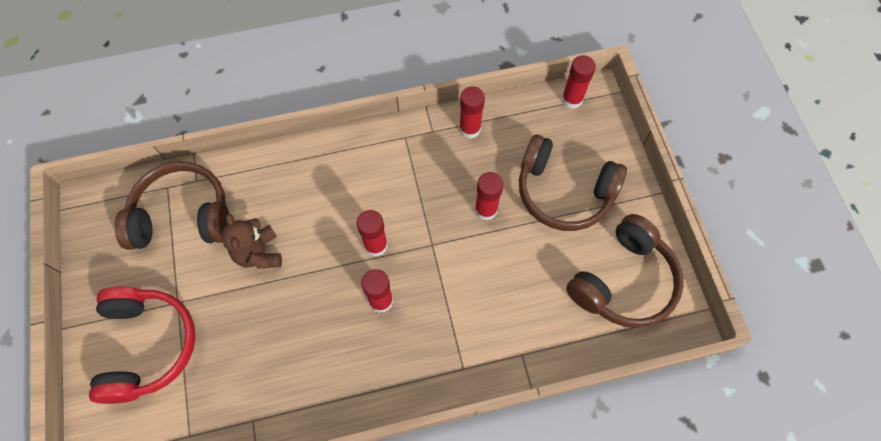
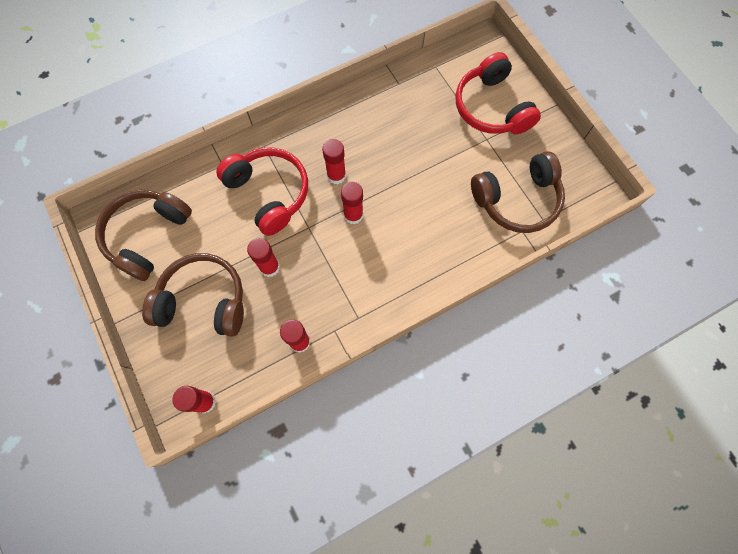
camera: 165 degrees right, 5 degrees up
brown teddy bear [221,213,282,269] -> none
none -> red headphones [216,148,308,236]

